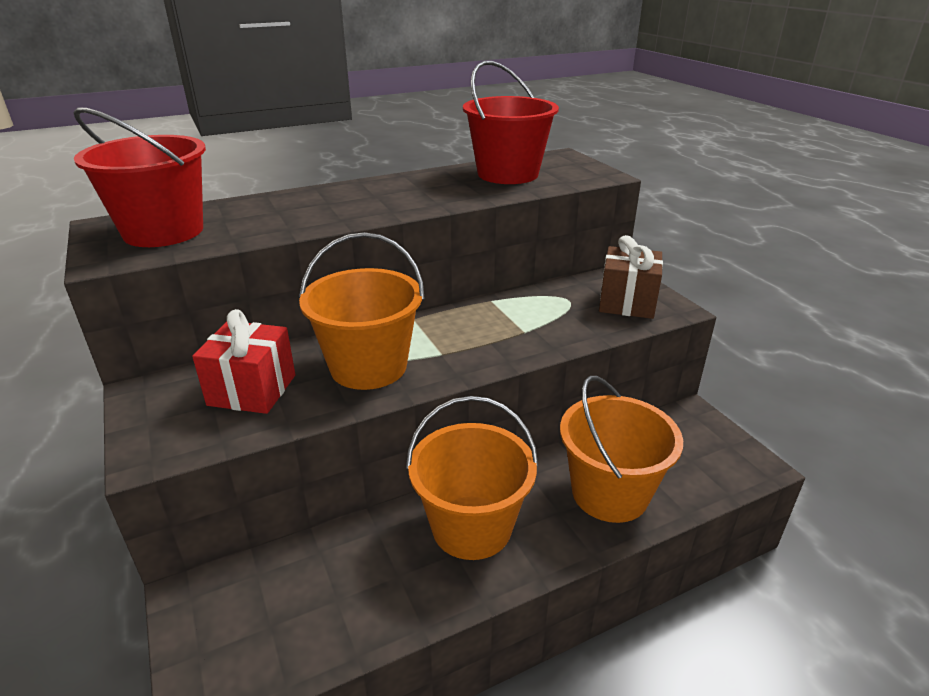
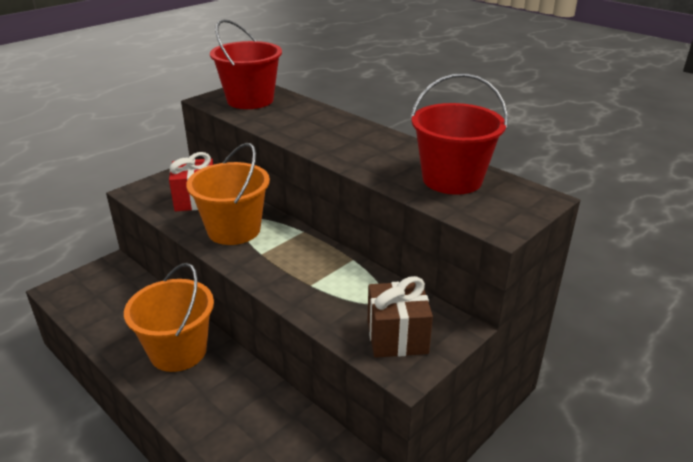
camera: 70 degrees right, 0 degrees up
orange bucket [560,376,683,523] -> none

